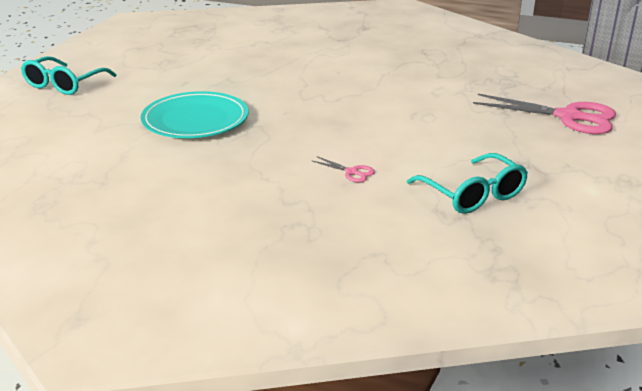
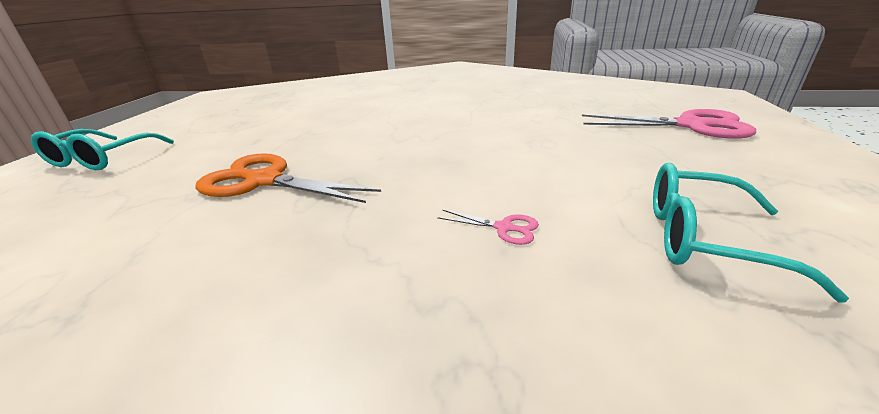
camera: 10 degrees left, 0 degrees up
turquoise plate [141,91,249,138] -> orange scissors [195,153,381,203]
turquoise glasses [407,153,528,214] -> turquoise glasses turned 150 degrees clockwise [653,163,849,302]

